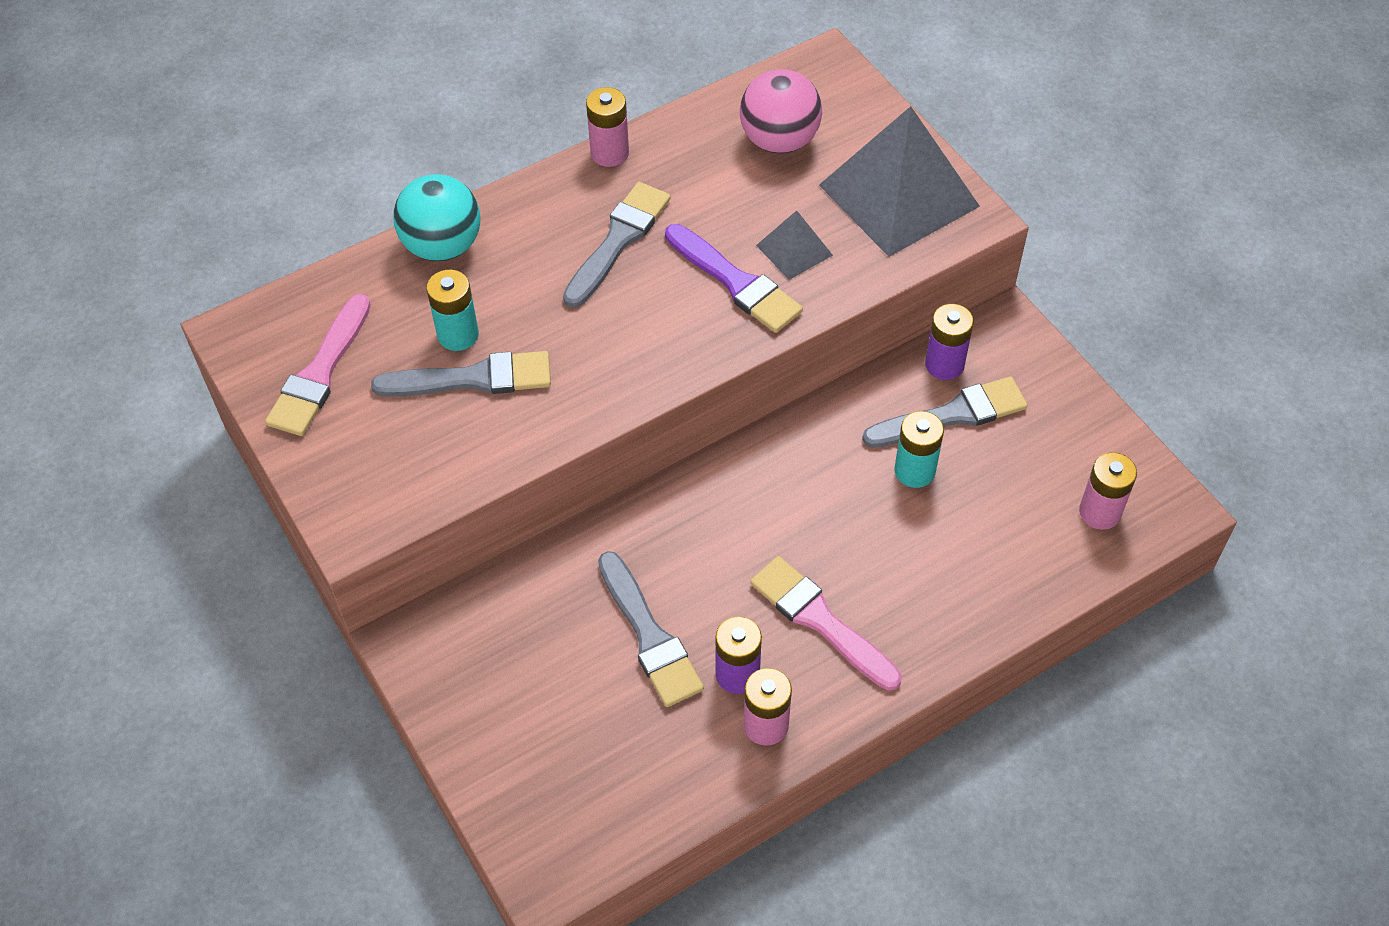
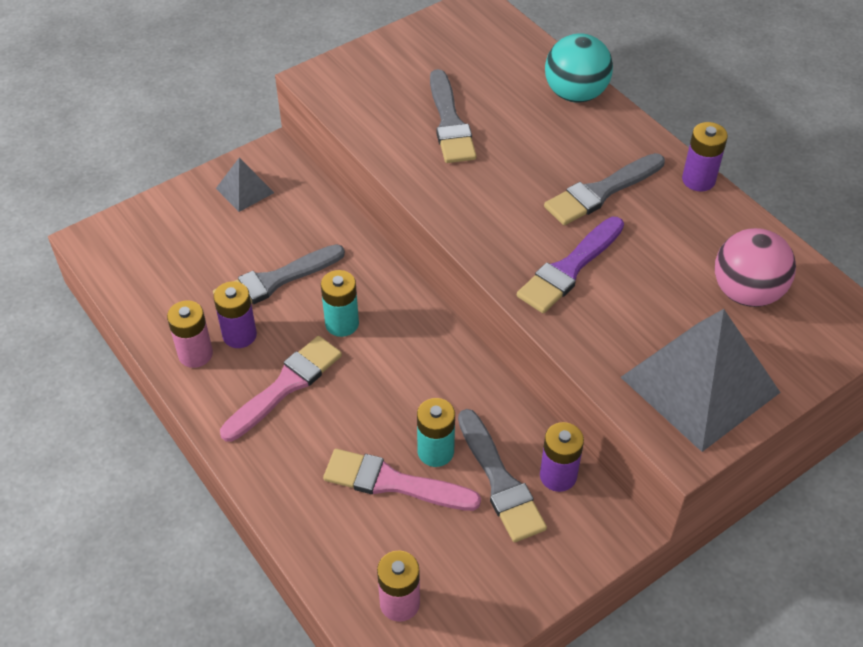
camera: 85 degrees right, 5 degrees down
pink brush [265,294,371,436] -> pink brush moved to [323,449,481,511]
turquoise battery [426,270,479,351] -> turquoise battery moved to [321,270,359,337]
grey brush [563,182,671,308] -> grey brush turned 120 degrees clockwise [544,153,665,225]
pink battery [586,87,629,167] -> purple battery [682,122,728,191]
grey pyramid [756,211,833,280] -> grey pyramid moved to [216,158,274,212]

